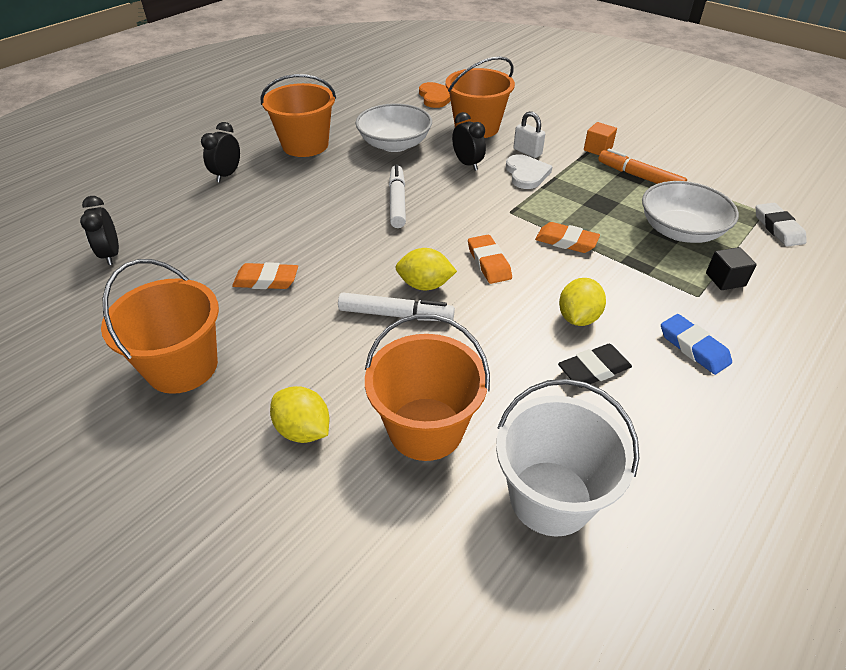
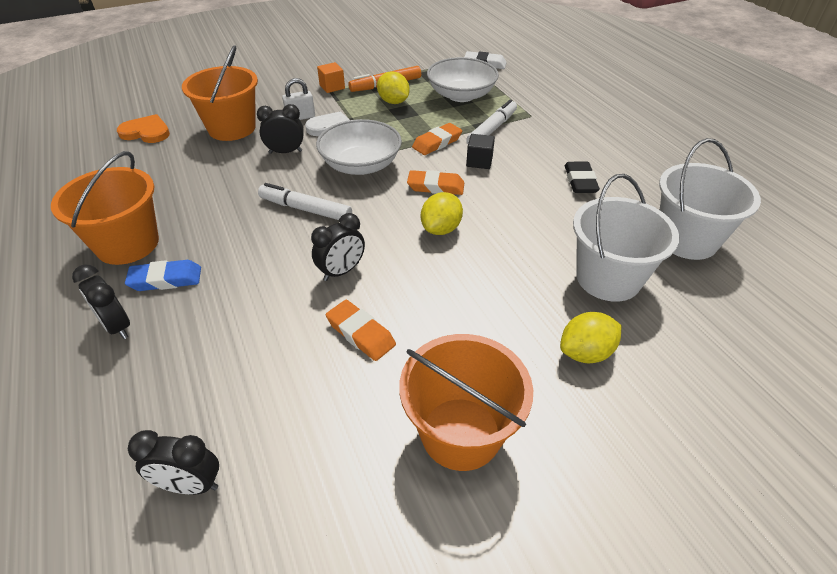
camera: 65 degrees left, 0 degrees up
orange eraser [232,262,298,289] -> orange eraser turned 75 degrees counterclockwise [326,300,396,361]
white marker [338,293,455,321] -> white marker moved to [466,99,517,144]
white bowl [355,103,432,152] -> white bowl moved to [316,119,402,175]
orange bucket [365,314,490,461] -> white bucket [573,174,679,302]
yellow lemon [559,278,606,326] -> yellow lemon moved to [377,71,410,104]
blue eraser [661,314,732,375] -> blue eraser moved to [125,260,201,291]
black cube [706,247,757,290] -> black cube moved to [466,134,495,169]
none -> black clock [311,213,365,281]

